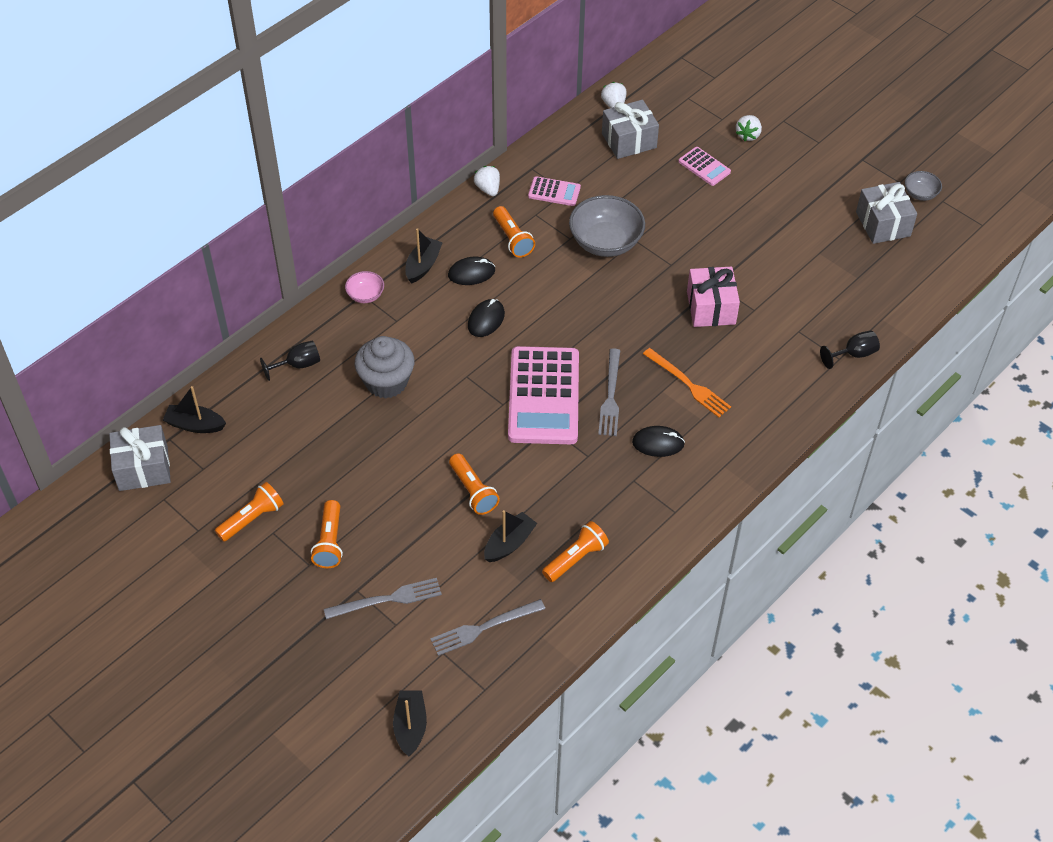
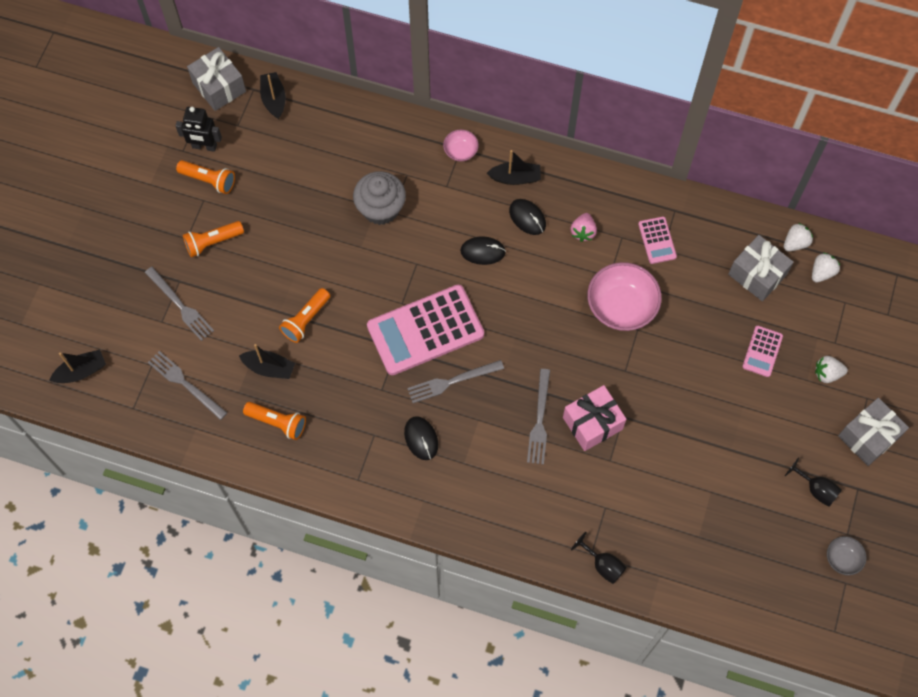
camera: 65 degrees right, 15 degrees up
black goblet [260,340,320,381] -> black goblet moved to [785,457,842,507]
white strawberry [474,166,500,196] -> white strawberry moved to [812,253,840,283]
orange flashlight [493,206,535,258] -> pink strawberry [571,213,597,242]
grey bowl [569,195,645,257] -> pink bowl [587,262,662,331]
orange fork [643,348,731,417] -> none
grey gift [856,182,917,244] -> grey gift moved to [838,398,909,466]
none -> black robot [176,107,222,152]
none -> grey fork [527,369,550,465]

